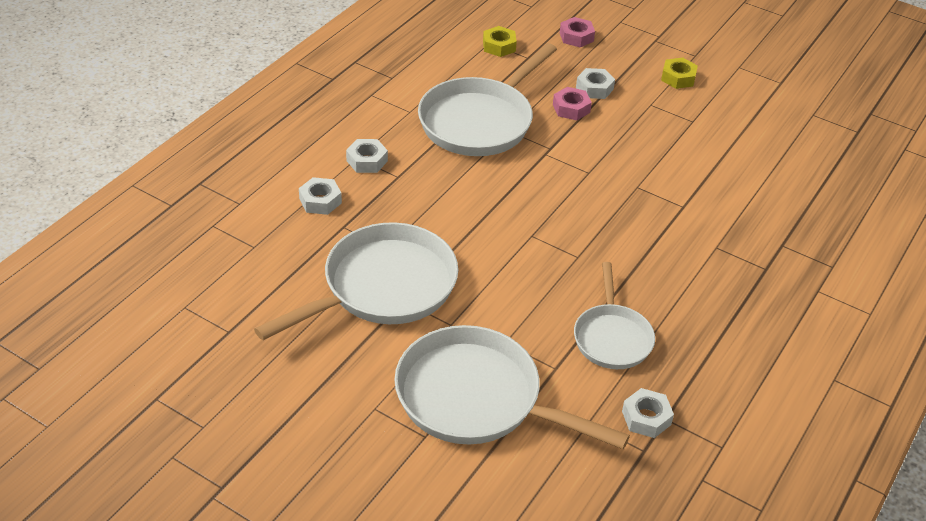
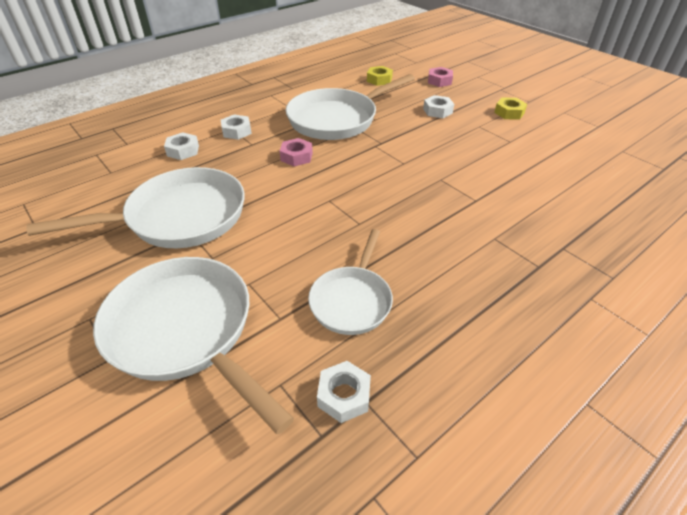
camera: 20 degrees right, 0 degrees up
pink nut [553,87,592,120] -> pink nut moved to [280,138,313,166]

